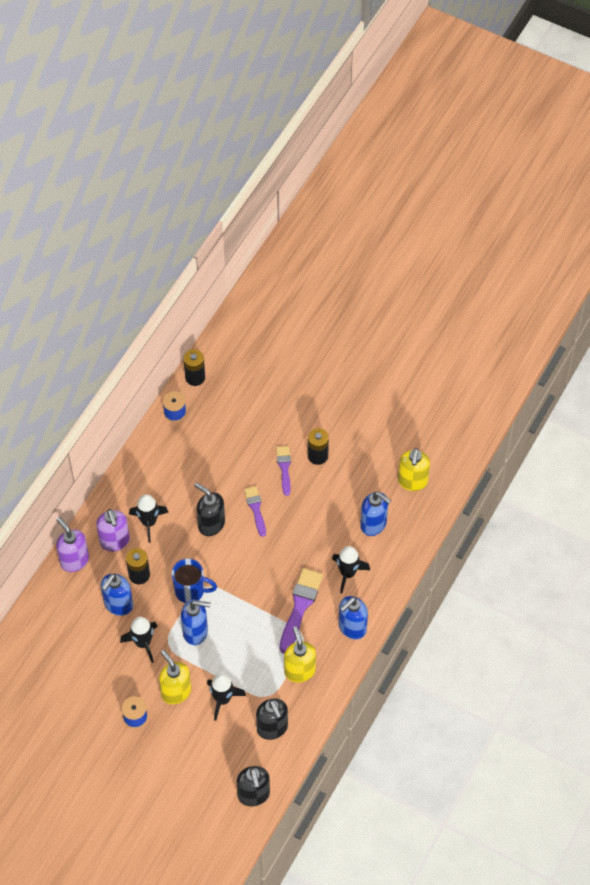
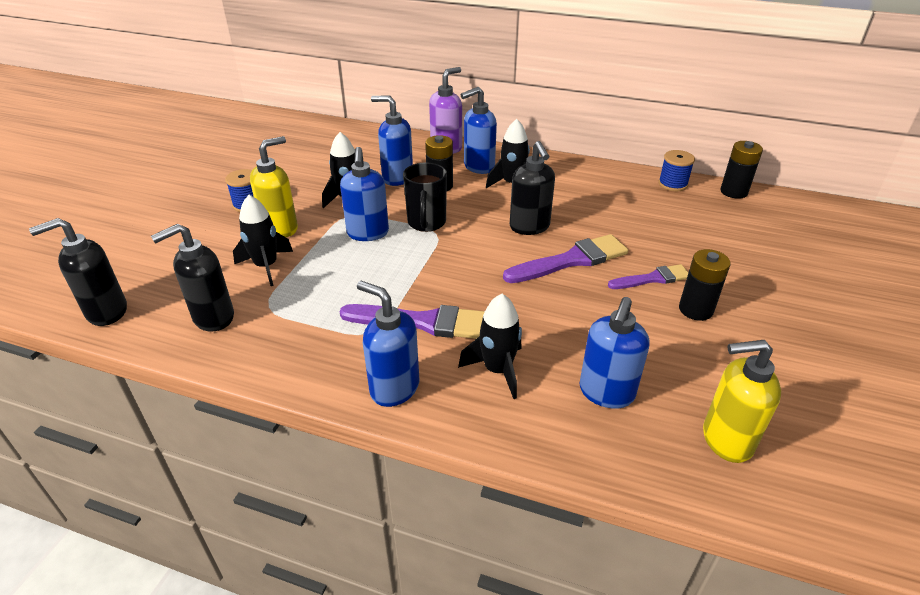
camera: 80 degrees right, 20 degrees down
purple soap dispenser [96,509,130,552] -> blue soap dispenser [461,87,497,174]
blue mug [172,559,217,603] -> black mug [403,162,447,232]
black soap dispenser [194,483,225,536] -> black soap dispenser turned 135 degrees clockwise [509,141,555,235]
purple brush [244,486,266,537] -> purple brush [503,234,628,283], size x1.62
yellow soap dispenser [284,627,316,682] -> none

